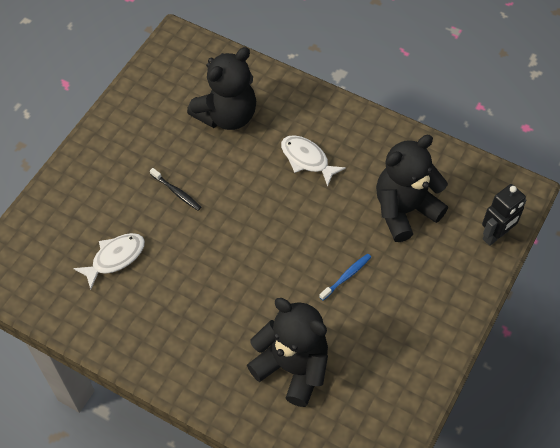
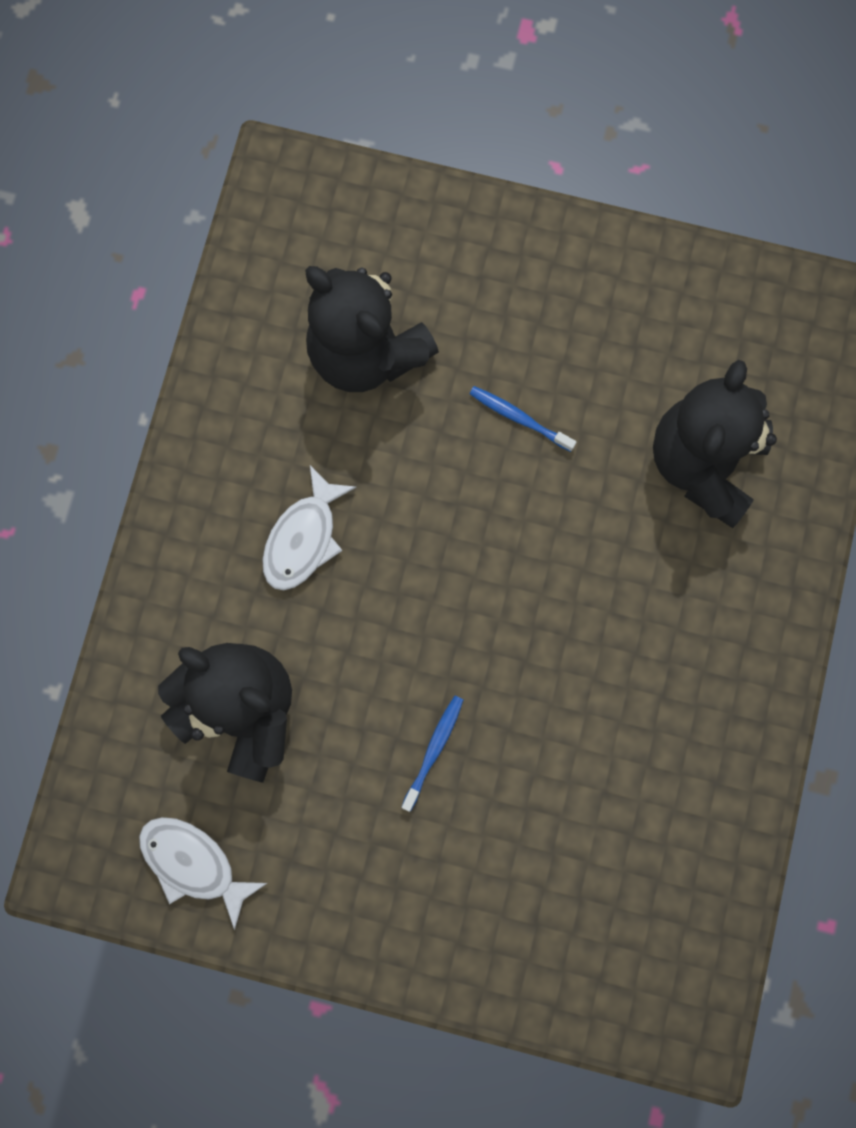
camera: 105 degrees left, 20 degrees up
white fish [73,233,145,290] -> white fish moved to [139,817,267,930]
black toothbrush [150,168,201,211] -> blue toothbrush [402,695,463,812]
black robot [482,184,526,246] -> none

